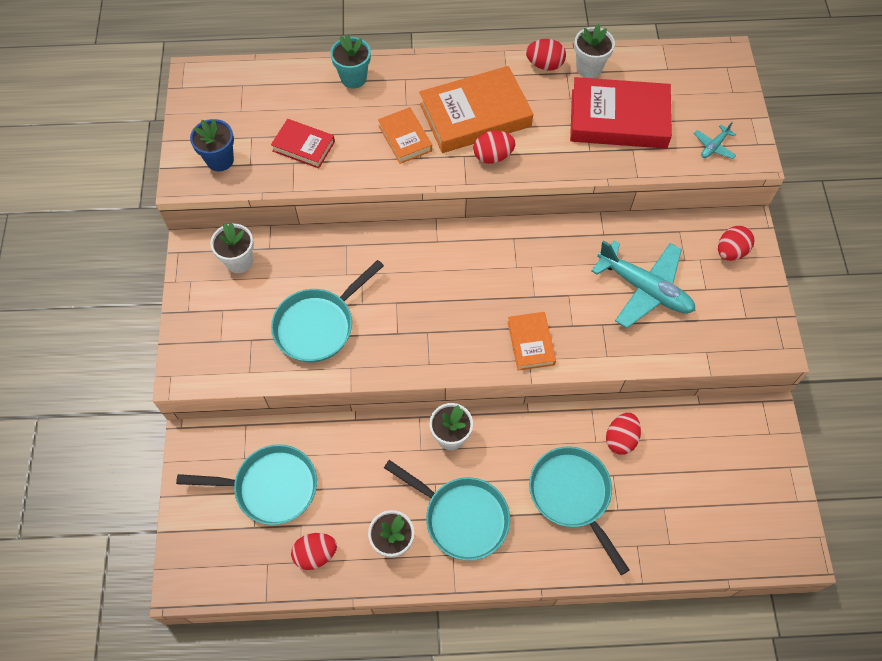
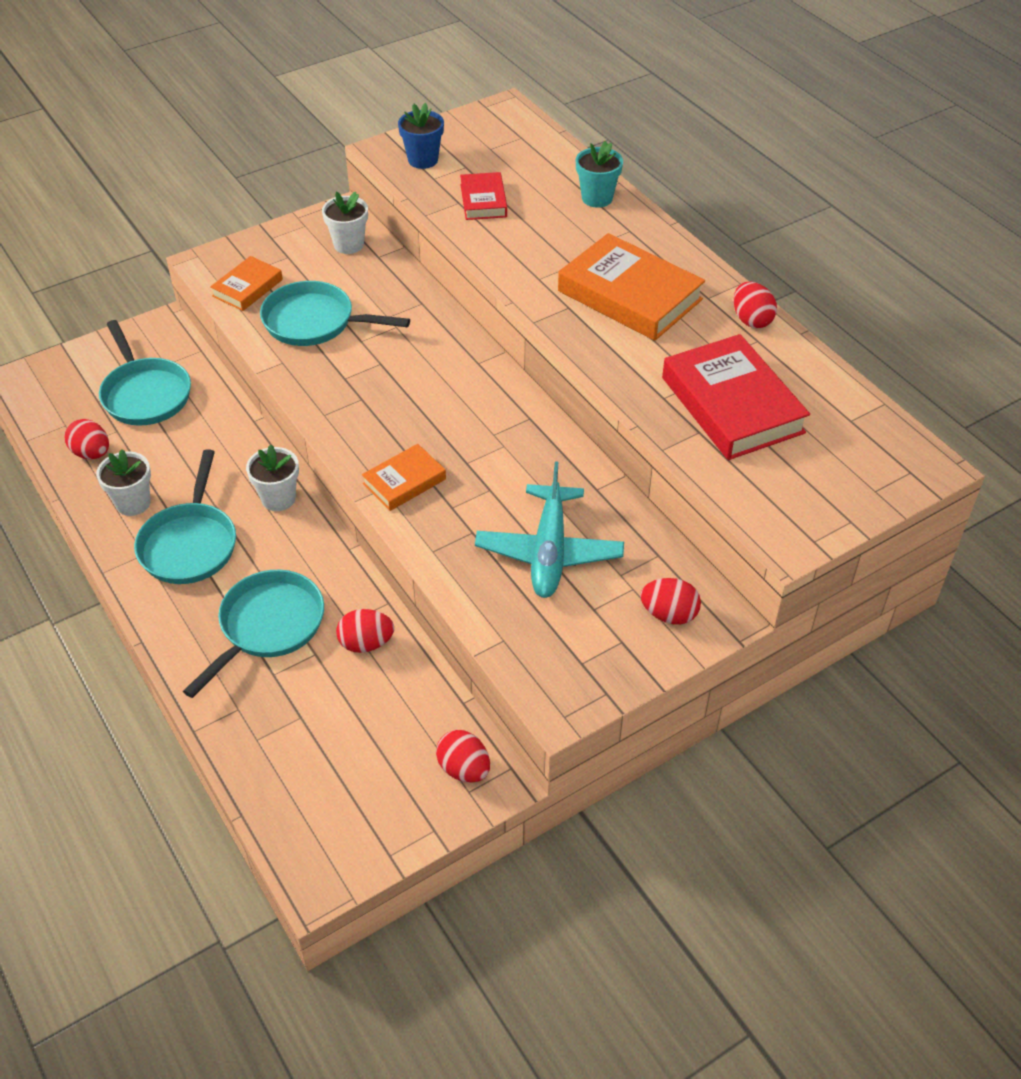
camera: 60 degrees right, 15 degrees down
orange book [378,107,432,164] -> orange book moved to [210,256,283,311]
red egg [473,131,516,164] -> red egg moved to [436,730,490,783]
white flower pot [574,24,615,78] -> none
turquoise plane [694,122,736,159] -> none

